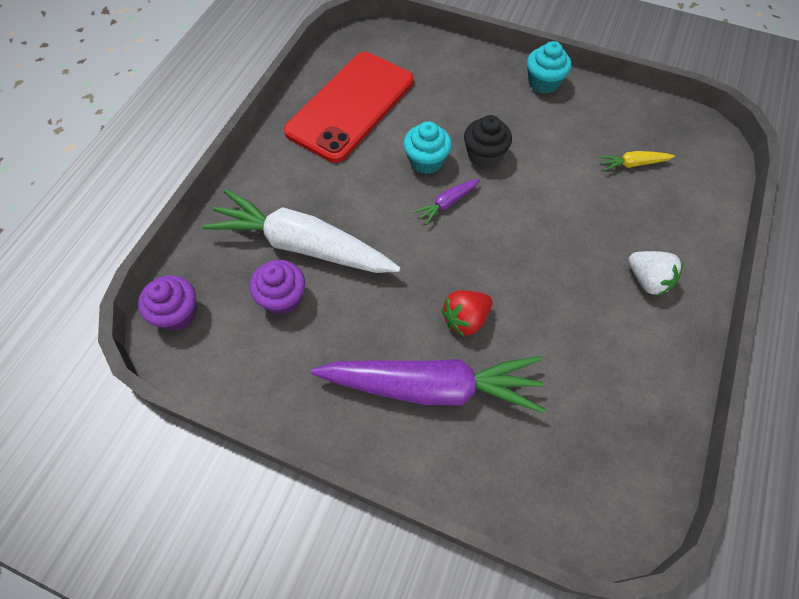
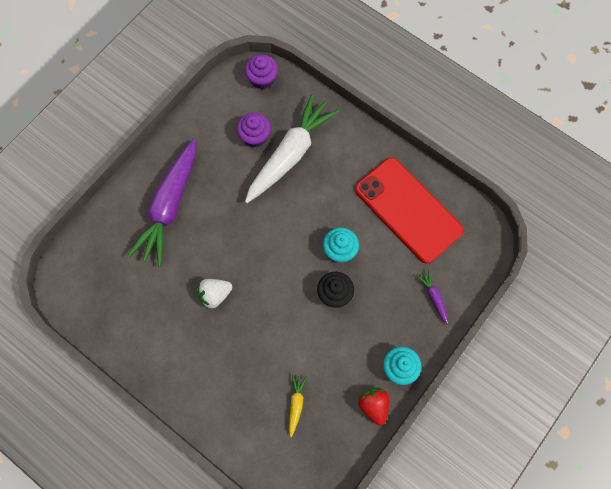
camera: 105 degrees right, 10 degrees up
purple carrot [414,179,480,225] -> purple carrot moved to [416,269,448,325]
red strawberry [441,290,492,337] -> red strawberry moved to [358,388,390,426]
white strawberry [628,251,683,296] -> white strawberry moved to [197,279,232,309]

